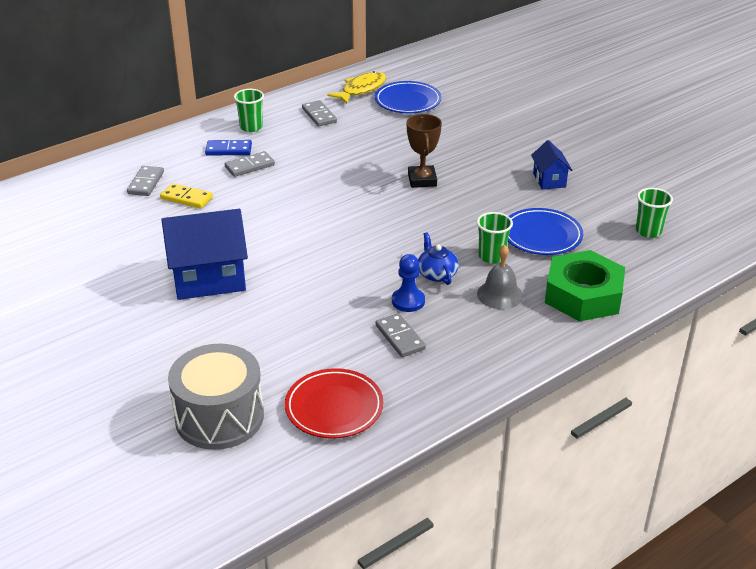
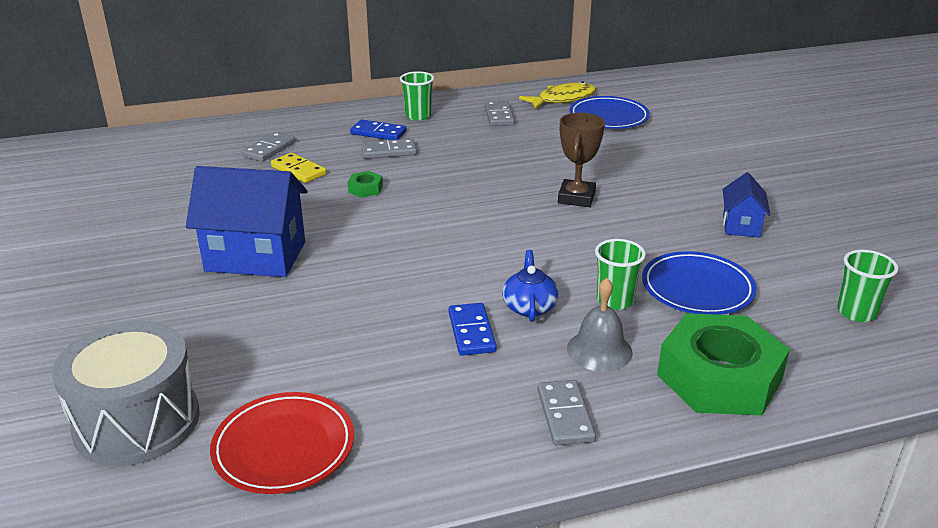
camera: 20 degrees right, 5 degrees down
grey domino [376,313,426,357] -> grey domino moved to [538,380,596,445]
blue pawn [392,254,425,312] -> blue domino [448,303,497,356]
none -> green nut [348,171,383,198]

